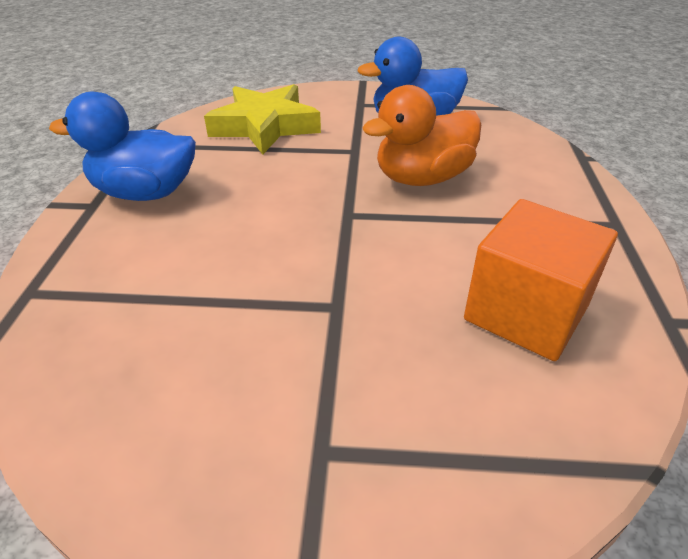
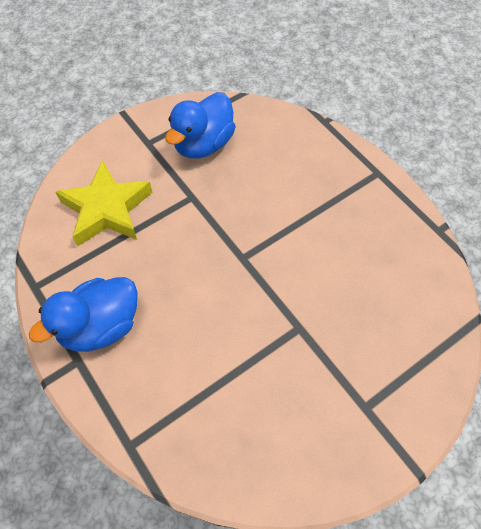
camera: 40 degrees left, 20 degrees up
orange duck [362,85,481,186] -> none
orange cube [464,199,618,361] -> none

